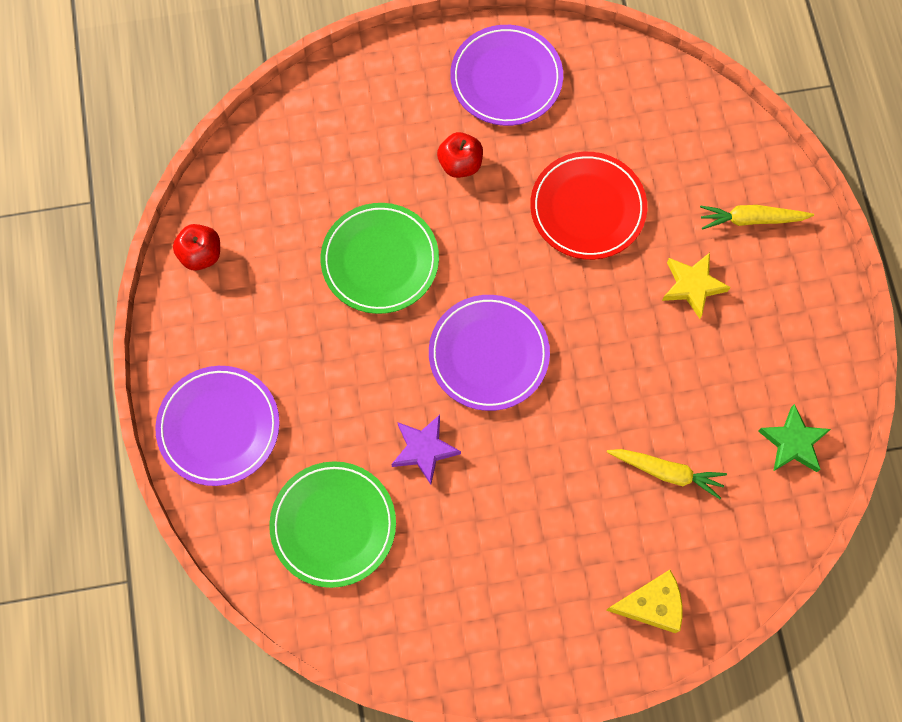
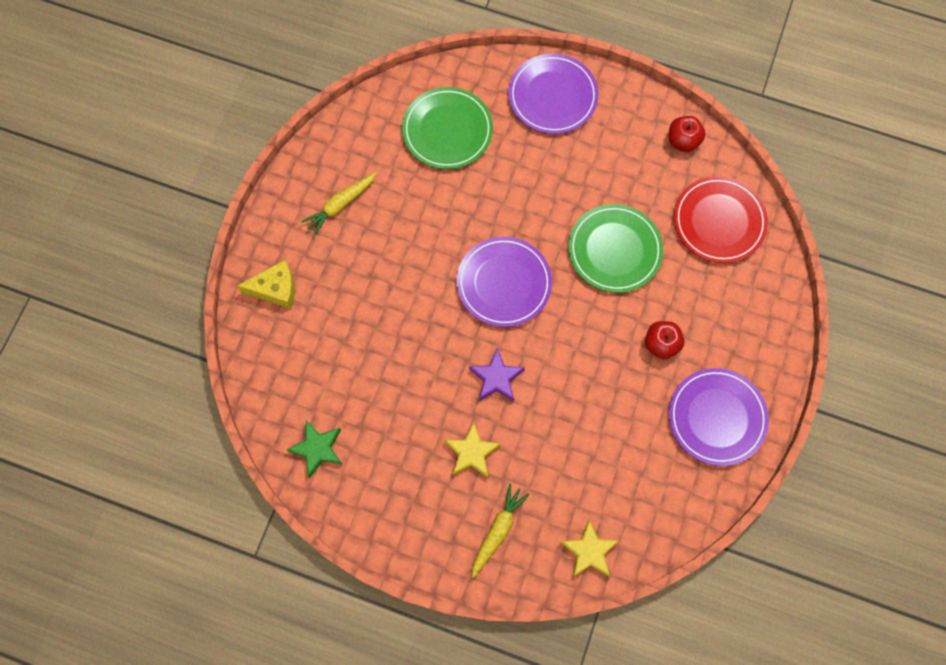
camera: 120 degrees right, 0 degrees up
purple star [391,415,461,484] -> purple star moved to [469,348,525,402]
red plate [530,152,647,260] -> red plate moved to [674,176,768,263]
yellow cheese [606,570,683,633] -> yellow cheese turned 120 degrees counterclockwise [237,260,295,308]
yellow carrot [607,449,727,499] -> yellow carrot moved to [301,172,377,236]
none -> yellow star [560,520,620,577]

